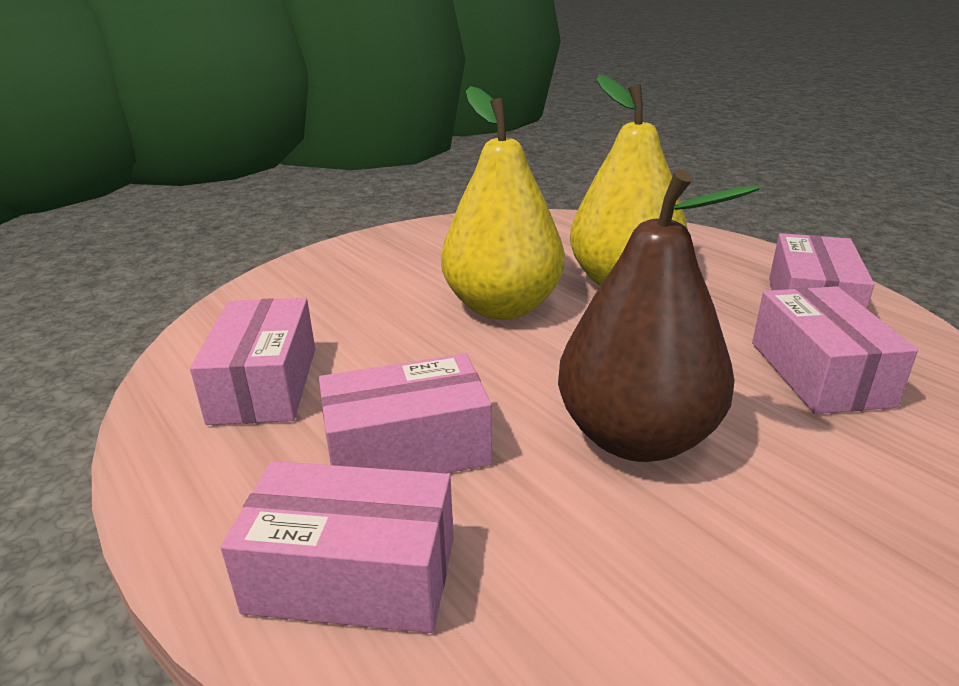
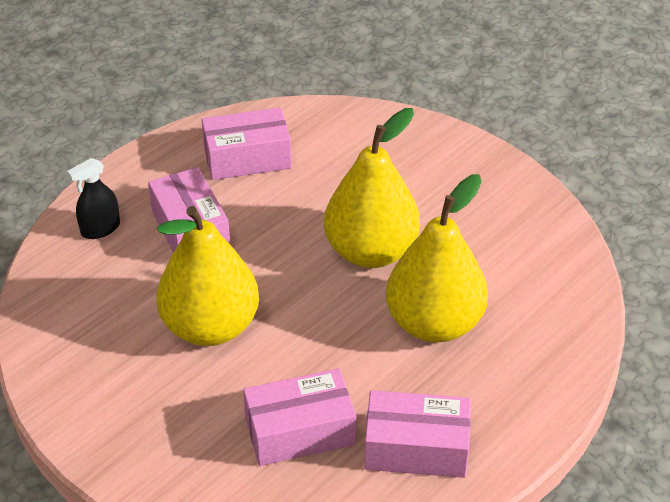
camera: 80 degrees right, 15 degrees up
pink box [221,461,454,633] -> black spray bottle [67,158,120,239]
brown pear [558,169,759,462] -> yellow pear [156,206,259,346]

